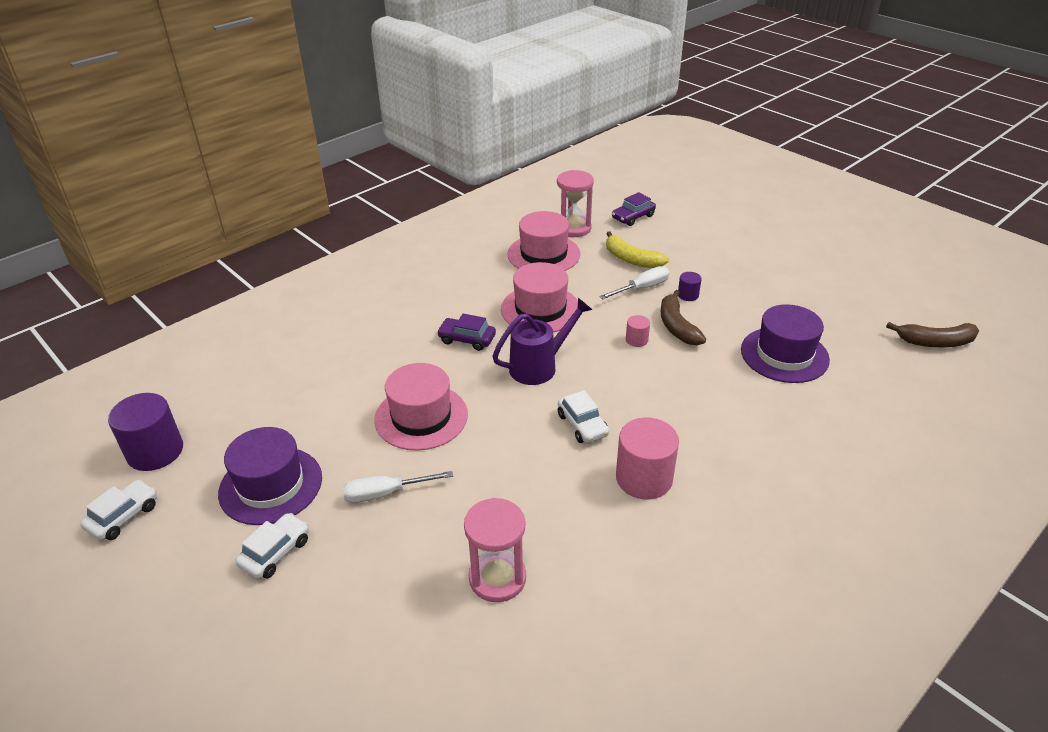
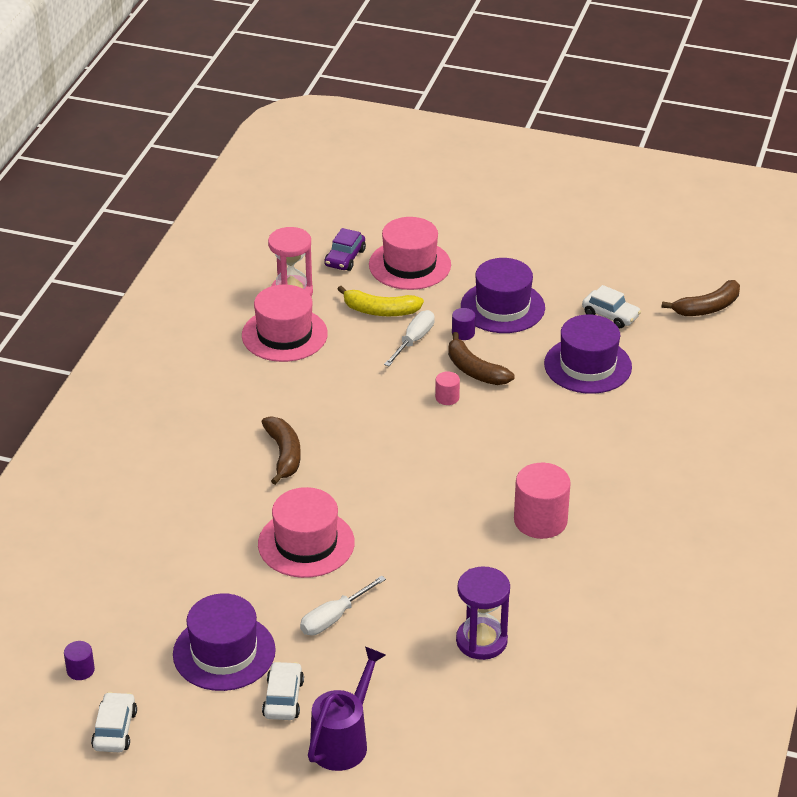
camera: 30 degrees left, 0 degrees up
purple cylinder [108,393,183,471] -> purple cylinder [64,641,95,680], size x0.48
purple car [437,314,496,351] -> brown banana [262,416,301,485]
pink hourglass [464,498,526,602] -> purple hourglass [456,566,510,660]
purple watering can [492,298,592,385] -> purple watering can moved to [308,647,386,771]
pink hat [501,262,578,332] -> pink hat moved to [369,217,451,290]
white car [558,390,609,443] -> white car moved to [582,285,641,328]
none -> purple hat [461,258,545,333]

